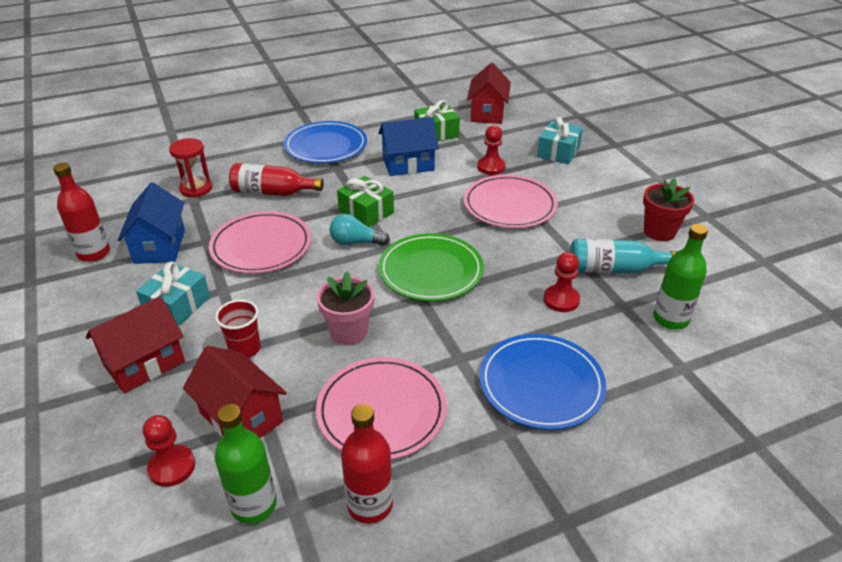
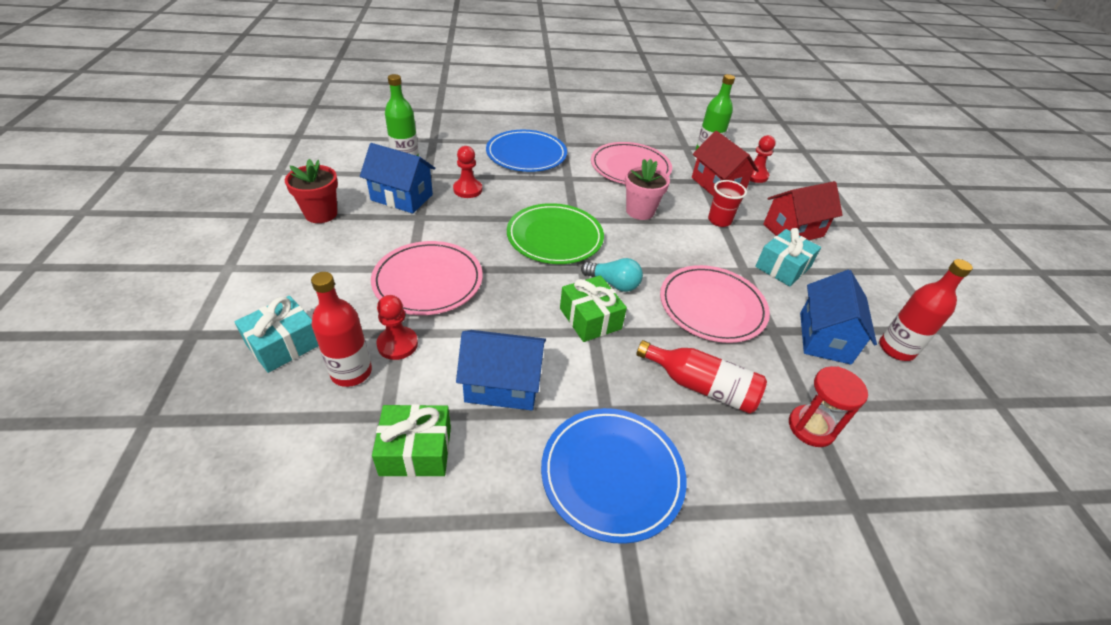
camera: 165 degrees left, 5 degrees up
red bottle [341,404,393,524] -> red bottle moved to [311,272,372,387]
red house [467,63,511,124] -> none
turquoise bottle [570,239,678,274] -> blue house [360,143,435,213]

